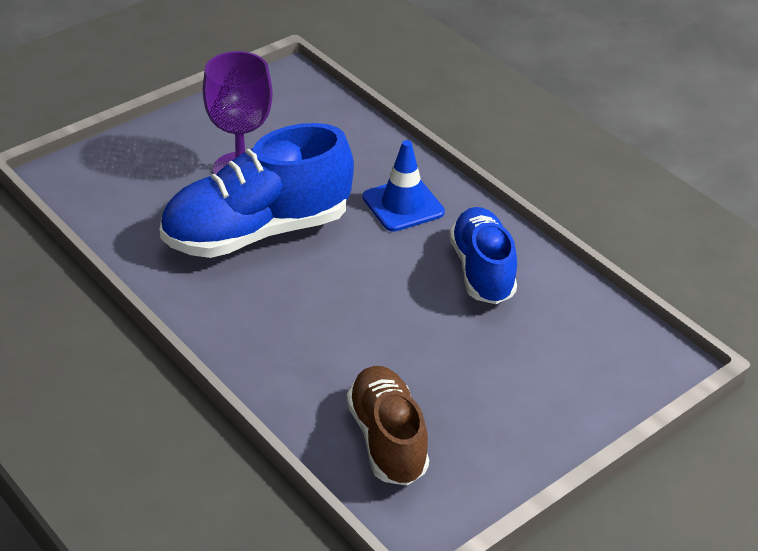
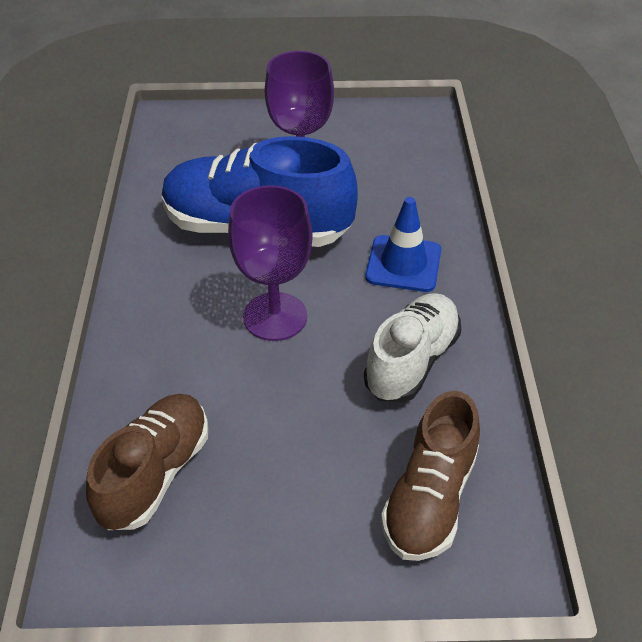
camera: 40 degrees right, 5 degrees up
blue shoe [449,207,517,304] -> white shoe [364,293,461,402]
none -> purple goblet [228,185,313,341]
none -> brown shoe [381,391,480,561]

